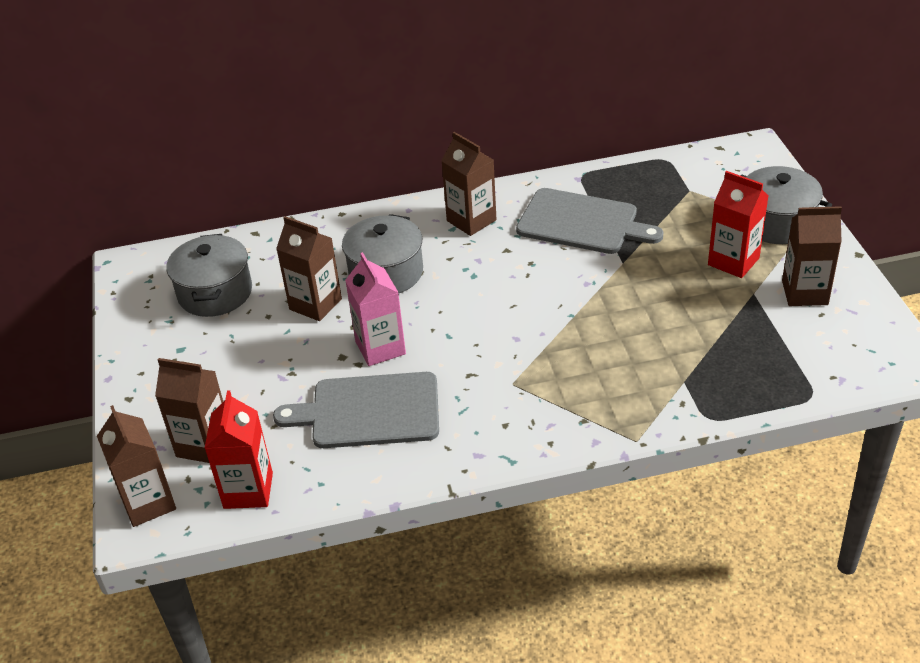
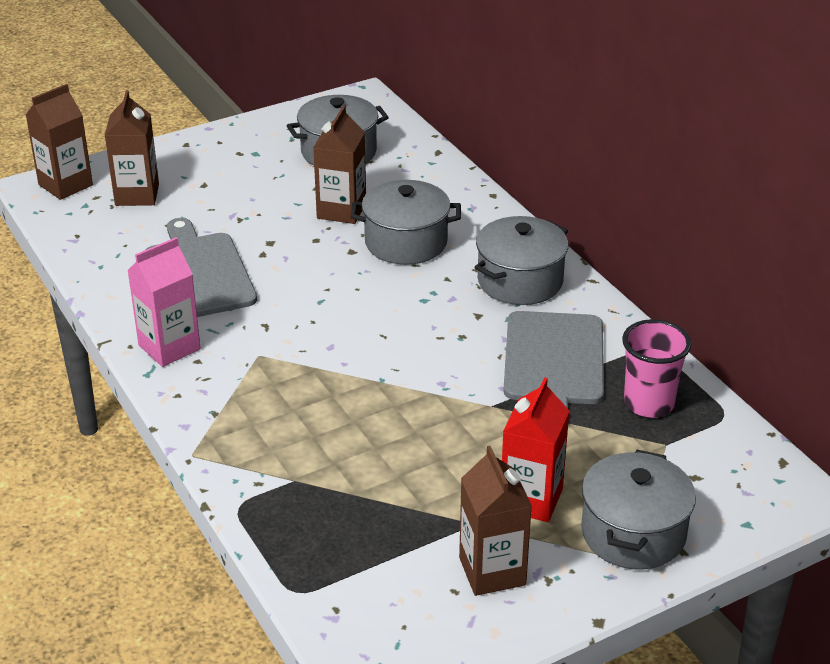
camera: 70 degrees right, 5 degrees down
red carton [205,390,273,509] -> none
pink carton [345,252,406,366] -> pink carton moved to [127,237,201,367]
brown carton [441,132,497,236] -> grey pot [474,216,568,305]
none -> pink cup [622,319,692,418]

